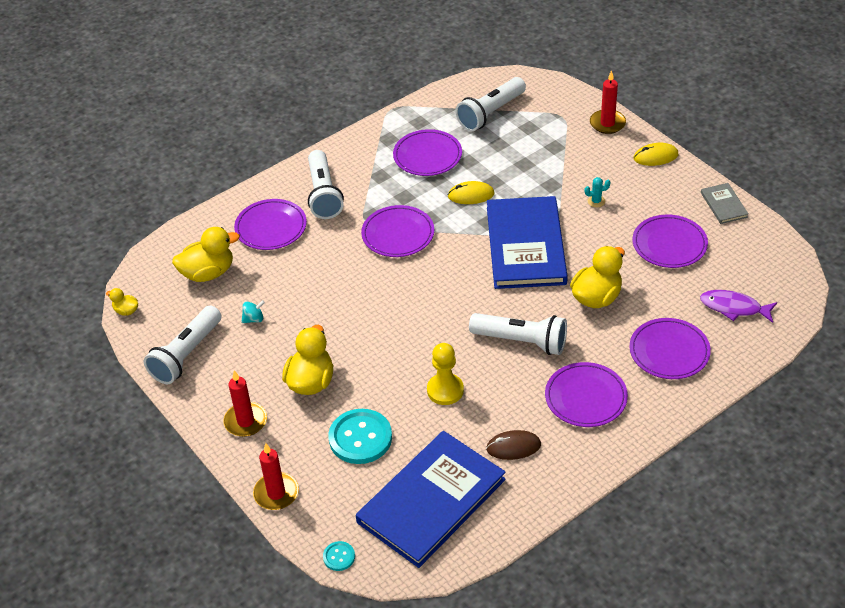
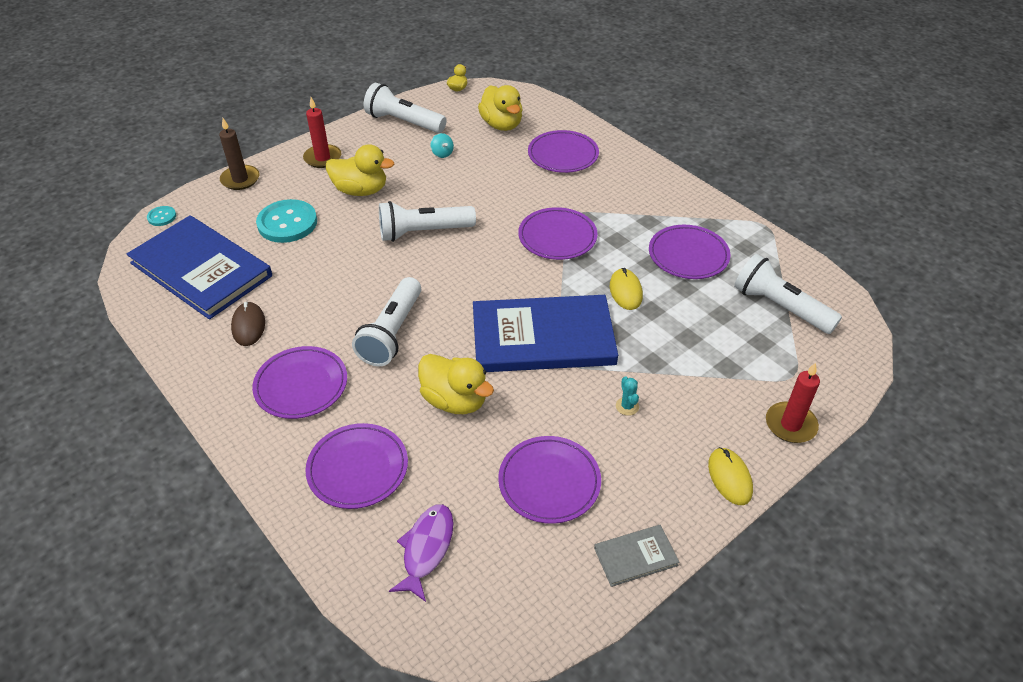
camera: 85 degrees right, 0 degrees up
red candle [253,443,299,510] -> brown candle [219,118,260,190]
white flashlight [308,150,344,219] -> white flashlight moved to [379,201,476,242]
yellow pawn [427,343,464,405] -> none

